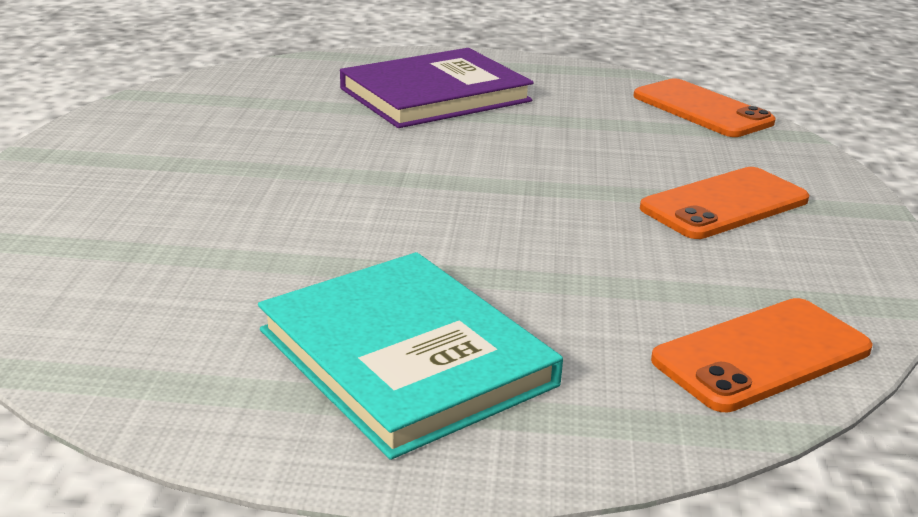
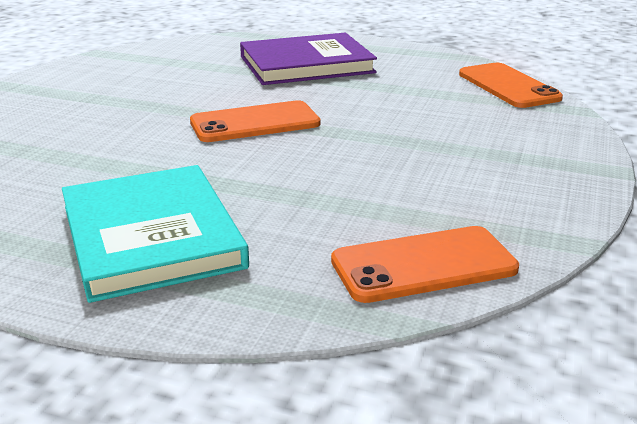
camera: 15 degrees right, 0 degrees up
orange phone [640,167,809,239] -> orange phone moved to [190,100,321,142]

